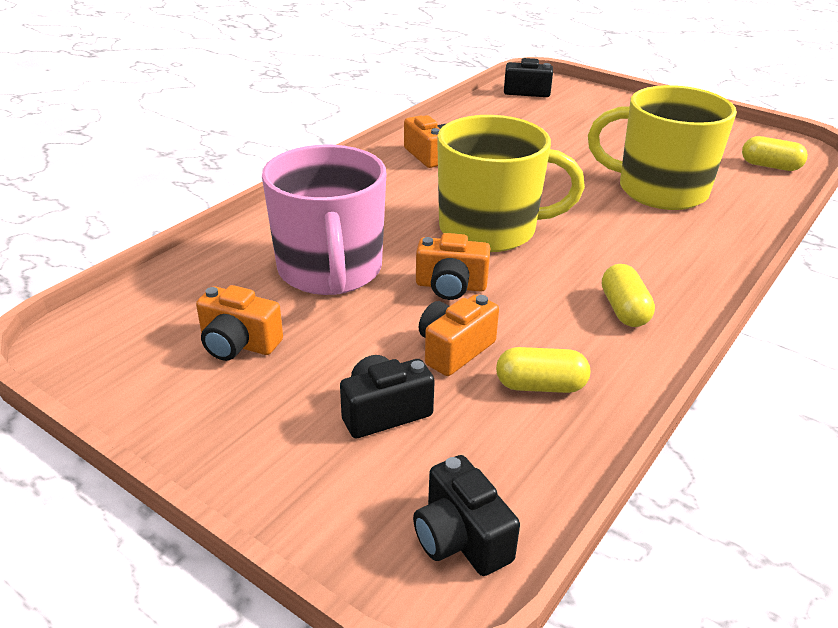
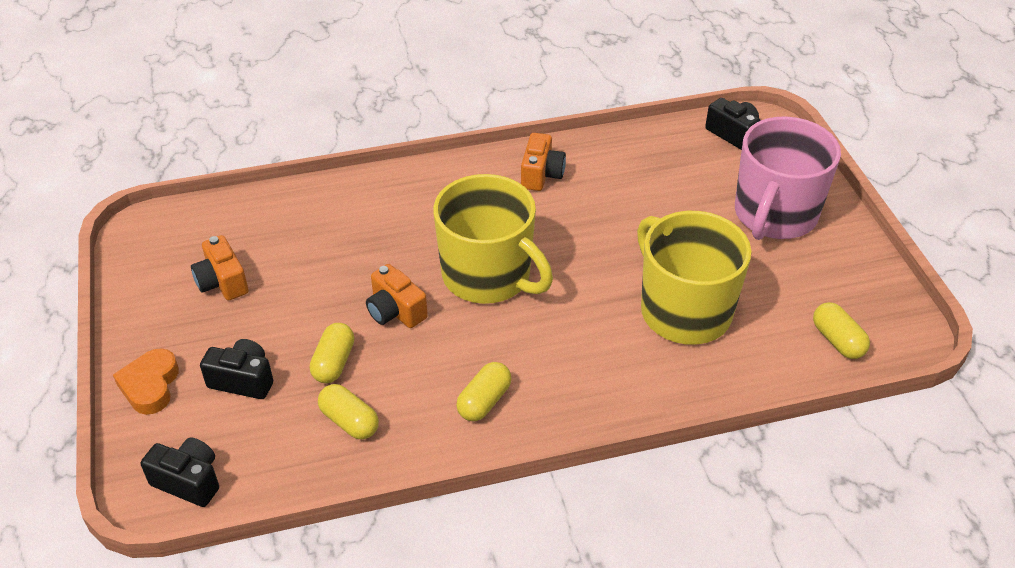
camera: 40 degrees right, 10 degrees up
pink mug [262,145,386,295] -> pink mug moved to [735,116,841,240]
black camera [413,455,520,576] -> black camera turned 105 degrees clockwise [141,438,219,507]
orange camera [419,295,499,376] -> yellow capsule [310,323,355,383]
none -> orange heart [113,348,179,415]

